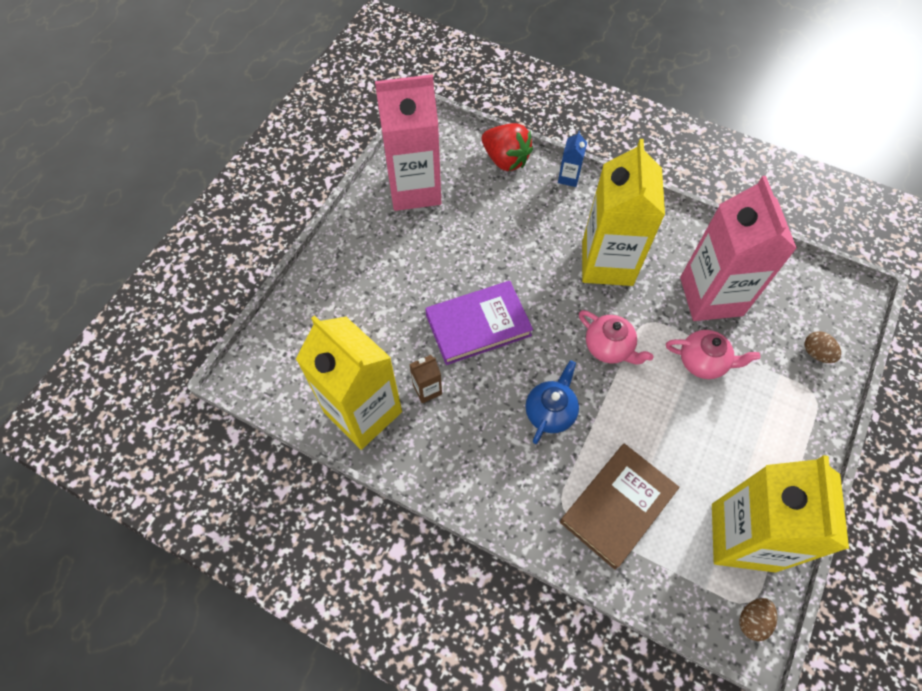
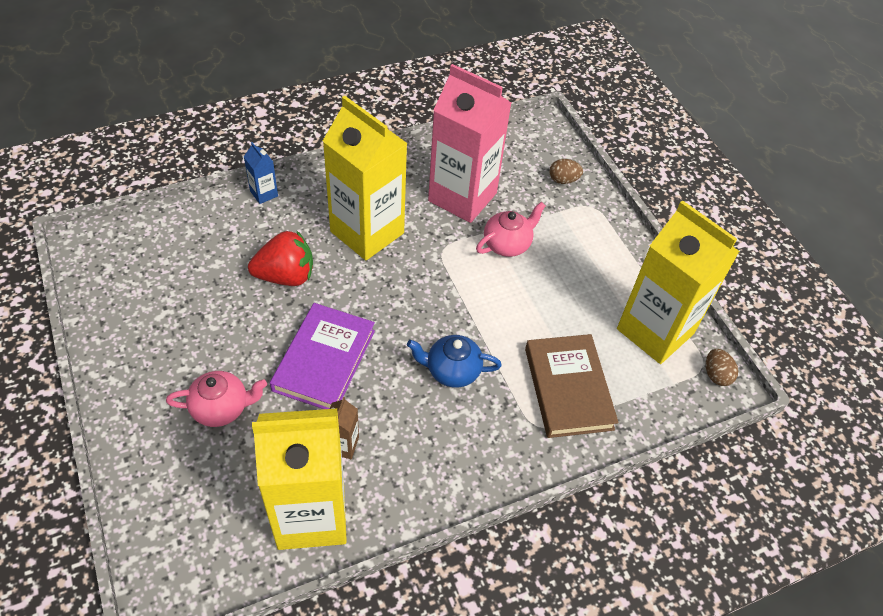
camera: 55 degrees left, 10 degrees down
pink carton [375,74,441,211] -> none
red strawberry [482,123,533,171] -> red strawberry moved to [248,230,313,286]
blue teapot [525,360,579,444] -> blue teapot turned 60 degrees counterclockwise [407,335,502,388]
pink teapot [579,310,653,365] -> pink teapot moved to [166,371,267,427]

